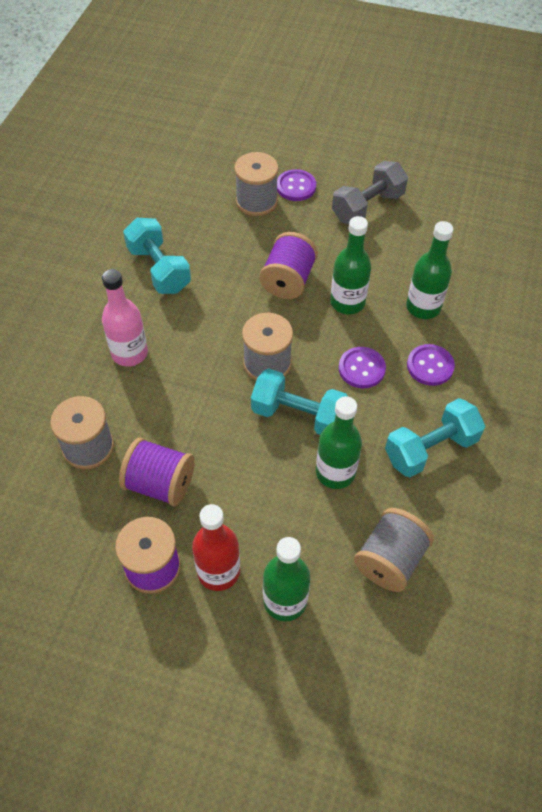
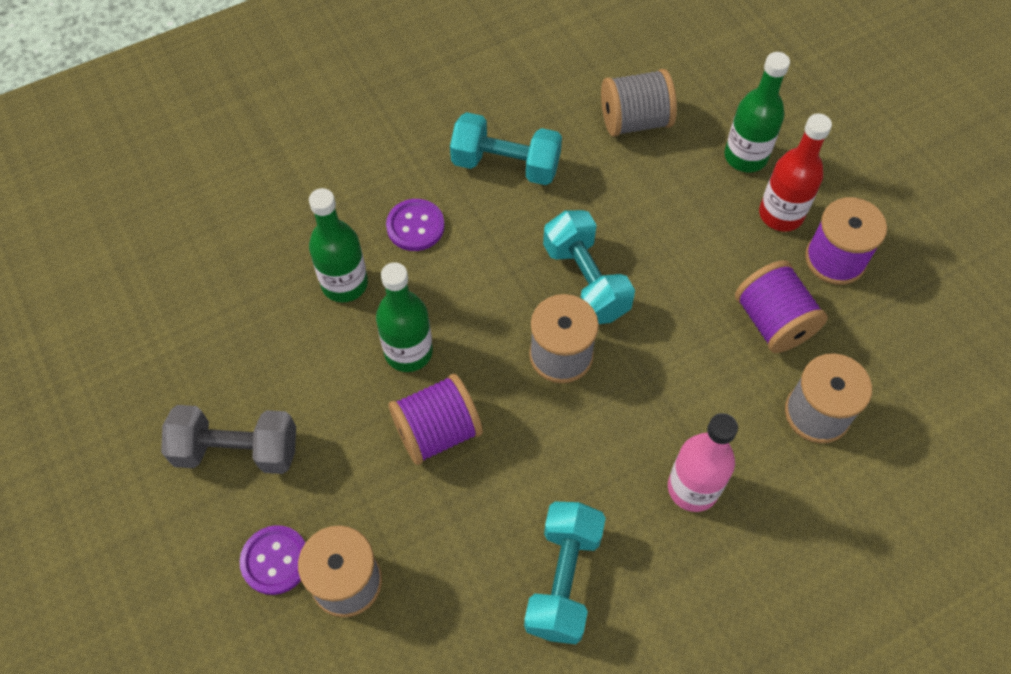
camera: 135 degrees left, 5 degrees up
green bottle [316,396,362,489] -> none
purple button [339,347,386,388] -> none

